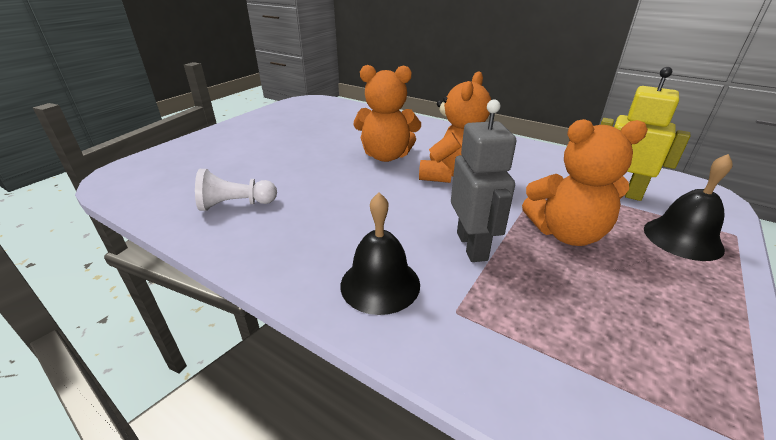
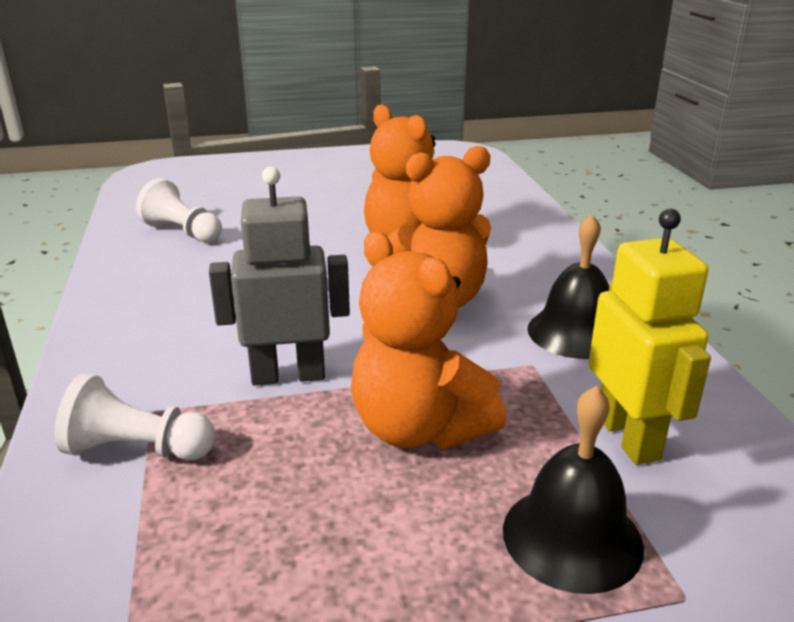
camera: 45 degrees right, 5 degrees down
black bell [340,193,420,315] -> black bell moved to [527,214,609,359]
grey robot [451,100,516,262] -> grey robot turned 135 degrees counterclockwise [209,167,350,385]
none -> white pawn [55,373,216,460]

